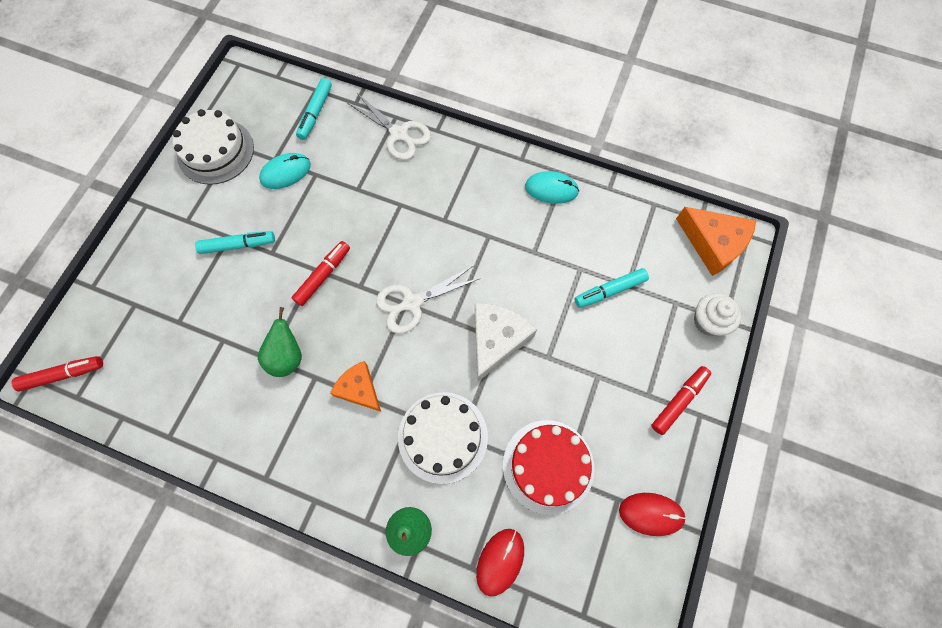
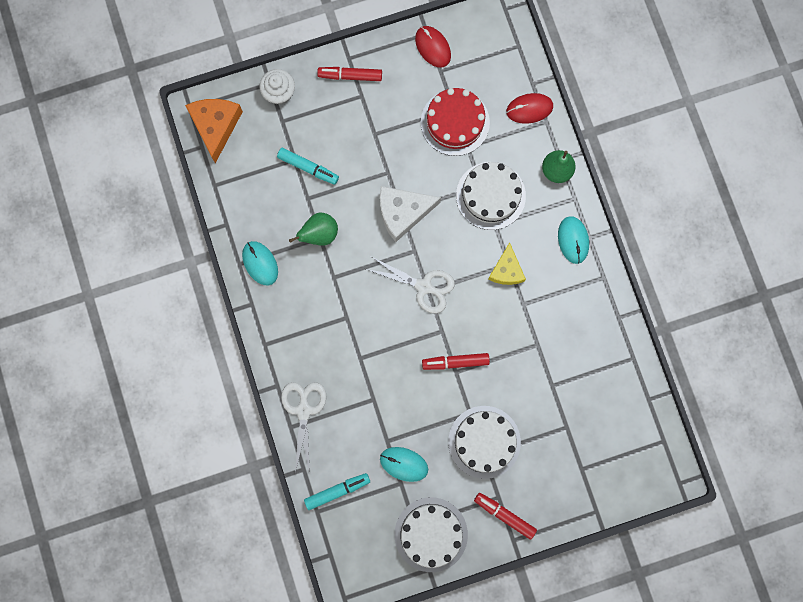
camera: 130 degrees left, 10 degrees up
red marker [11,356,103,391] -> red marker moved to [474,493,537,539]
turquoise marker [195,231,275,254] -> white cake [448,406,521,479]
green pear [258,307,302,377] -> green pear moved to [289,213,338,246]
orange cheese [330,361,381,412] -> yellow cheese [488,242,526,285]
none -> turquoise mouse [558,216,589,264]

